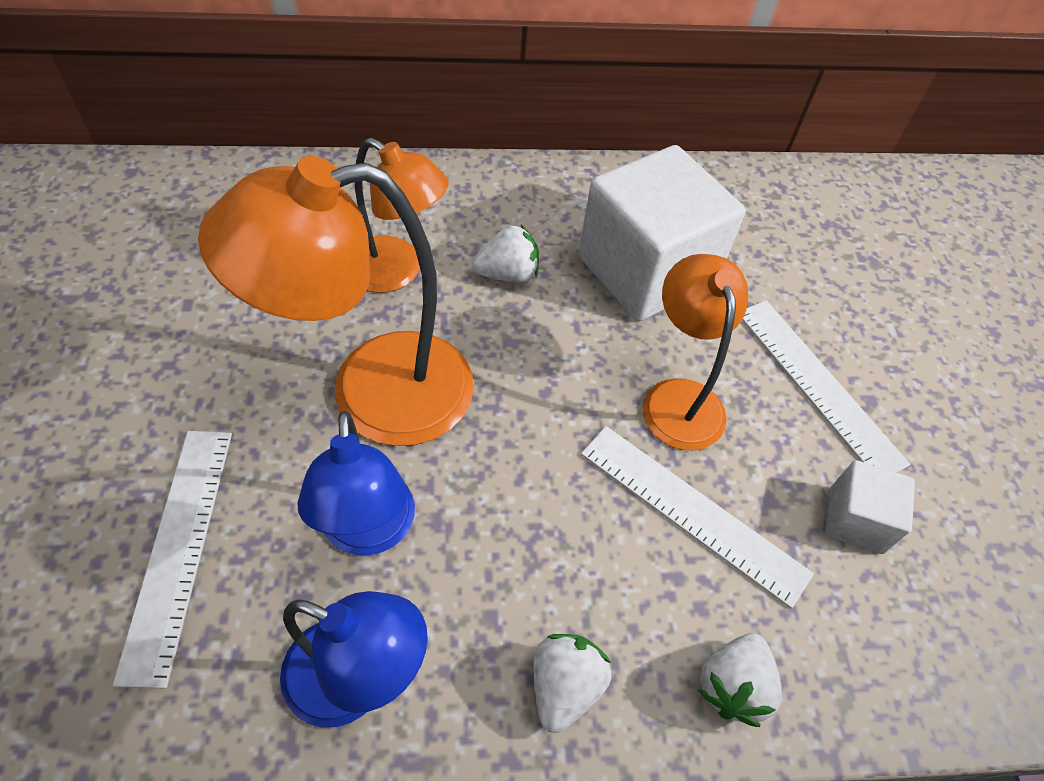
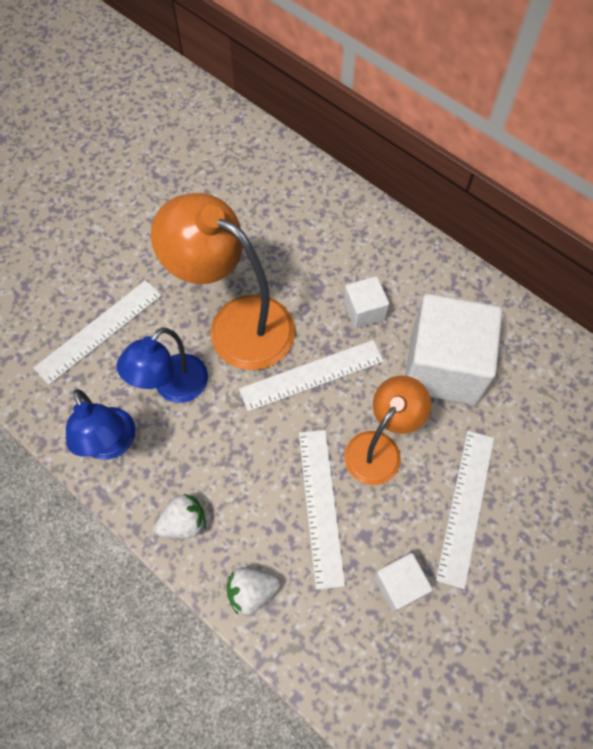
camera: 50 degrees right, 10 degrees up
orange lamp [355,138,449,293] -> none
white strawberry [472,225,539,283] -> white cube [343,276,389,329]
none -> white ruler [239,340,384,412]

